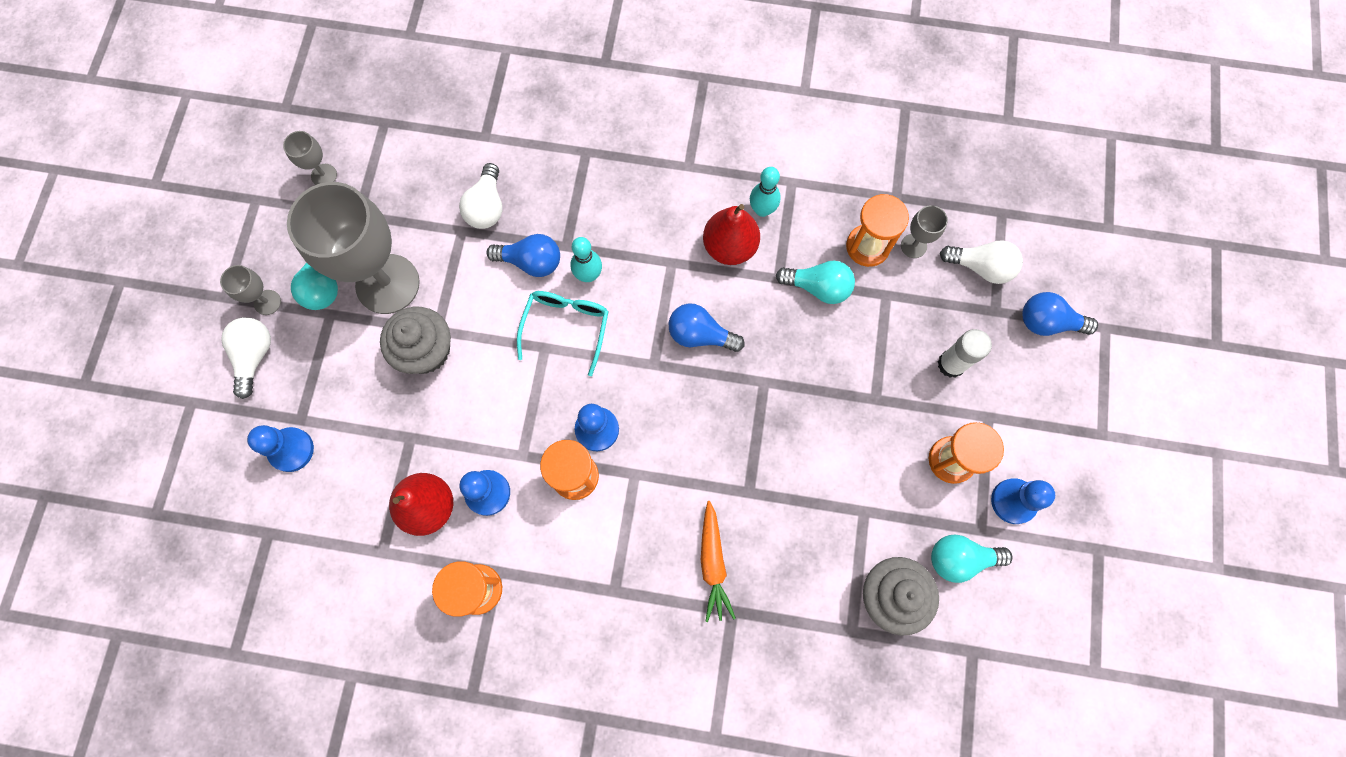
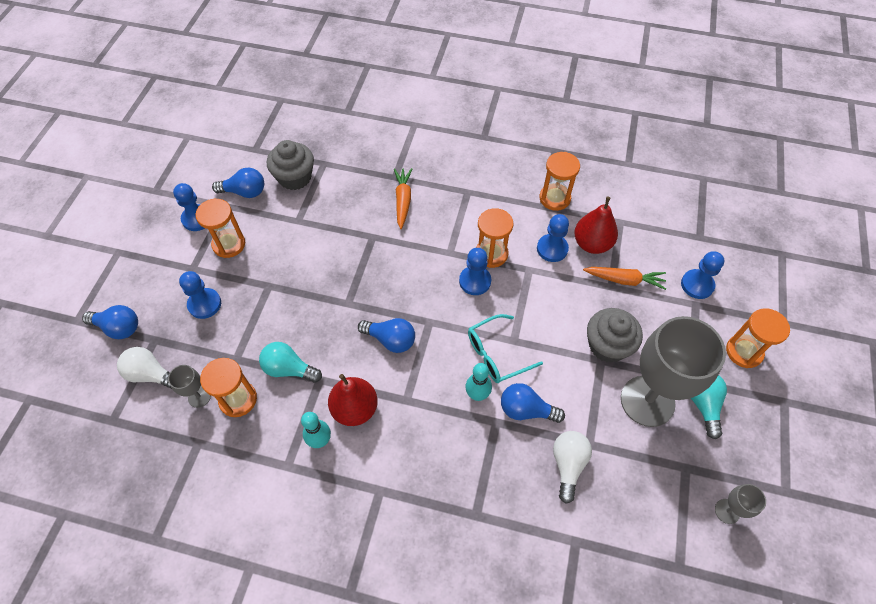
camera: 175 degrees left, 15 degrees down
grey goblet [220,265,281,315] -> none
white light bulb [221,317,271,399] -> orange hourglass [726,308,790,368]
turquoise glasses [517,291,609,376] -> turquoise glasses turned 45 degrees clockwise [468,314,543,383]
turquoise light bulb [931,535,1012,583] -> blue light bulb [212,167,264,198]
white glue stick [938,329,992,378] -> blue pawn [179,271,221,319]
none -> orange carrot [583,267,666,290]

